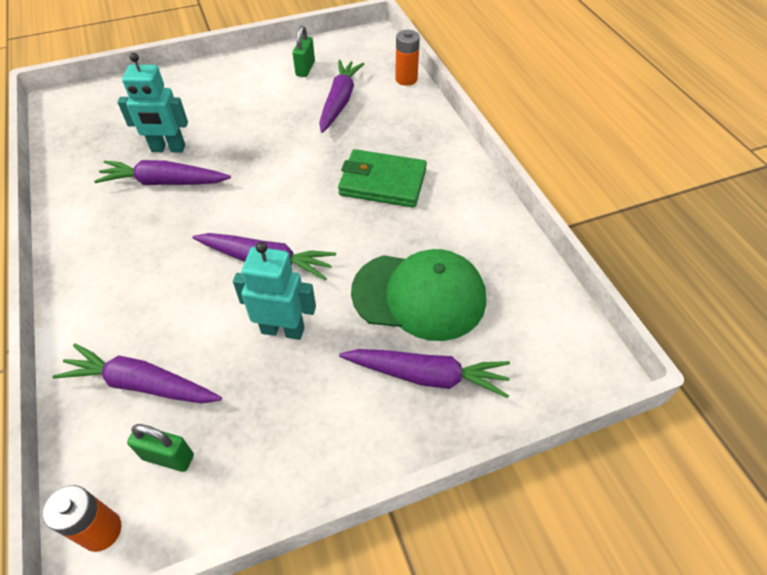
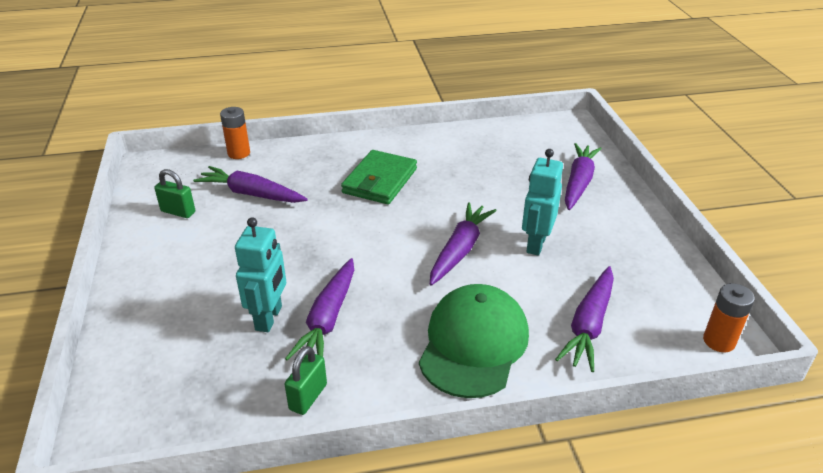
camera: 80 degrees left, 15 degrees down
green padlock [127,424,194,472] -> green padlock moved to [285,346,327,415]
green cap [351,249,486,341] -> green cap moved to [419,284,529,398]

